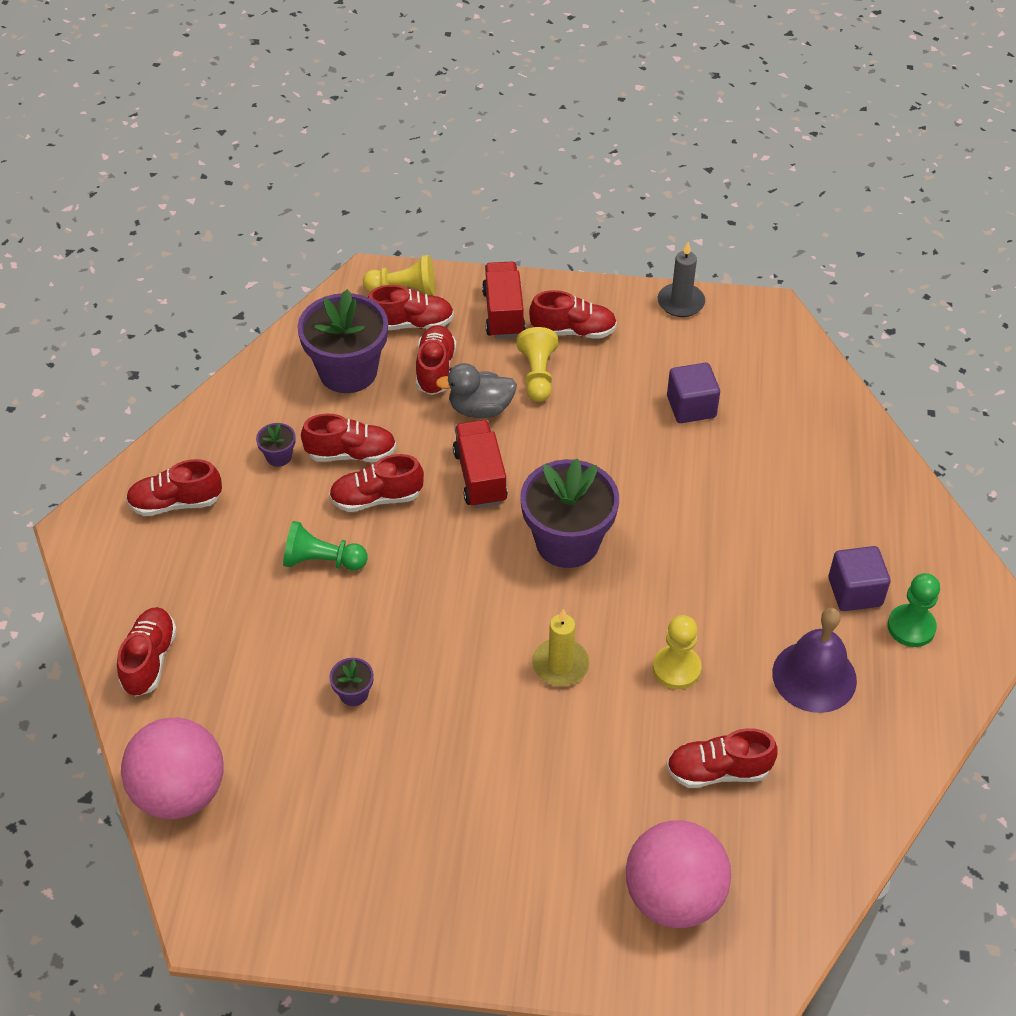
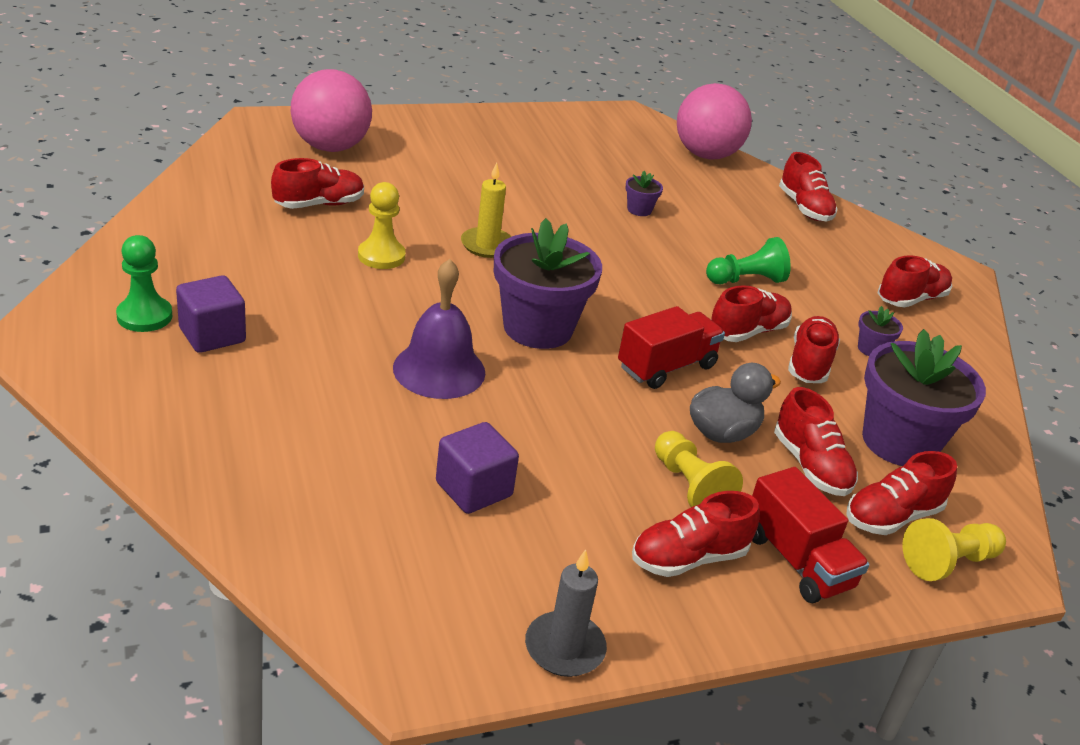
camera: 150 degrees right, 15 degrees down
red shoe [301,414,396,462] -> red shoe turned 135 degrees clockwise [788,316,840,383]
red truck [453,420,508,508] -> red truck turned 90 degrees counterclockwise [618,306,725,389]
purple bell [772,608,857,713] -> purple bell moved to [393,259,485,399]

